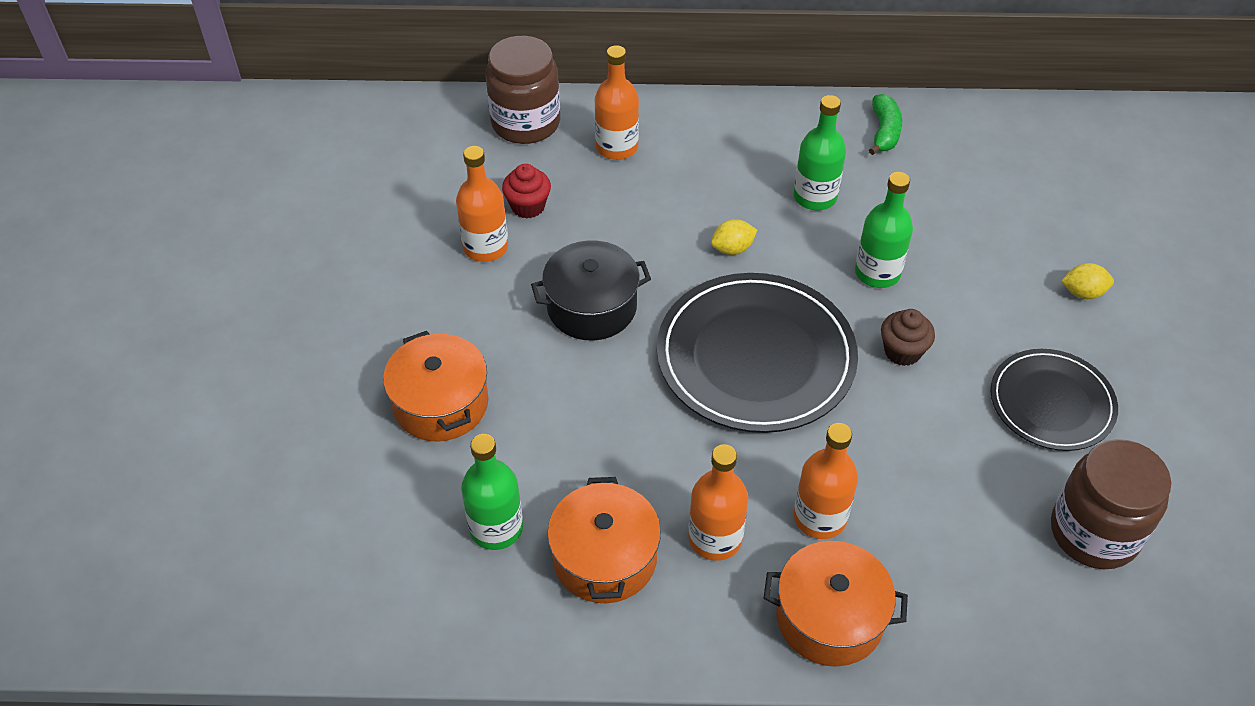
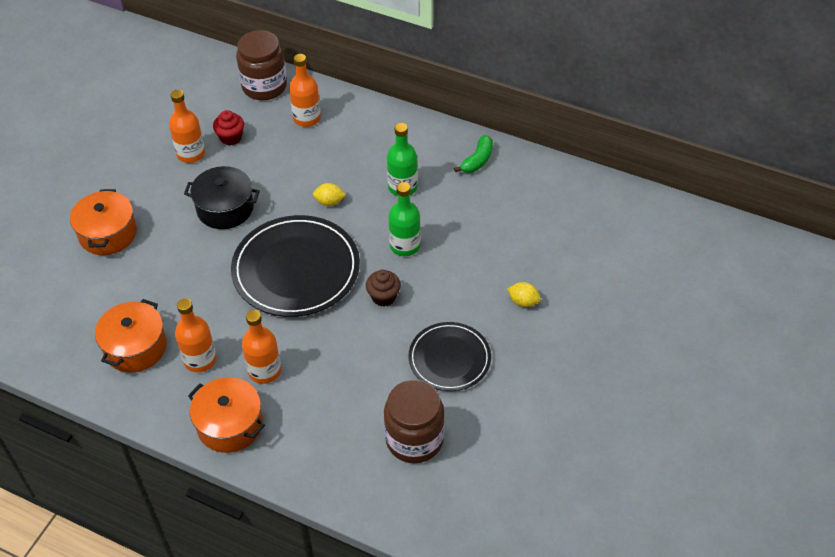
camera: 25 degrees right, 0 degrees up
green bottle [461,434,523,550] -> none

